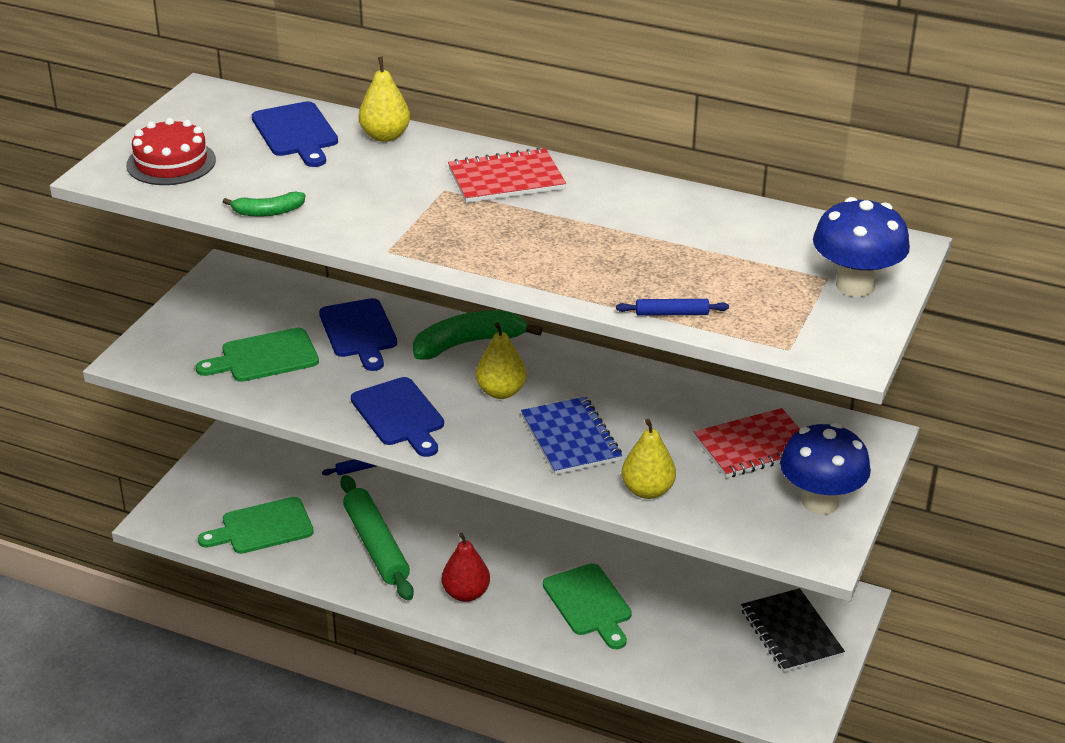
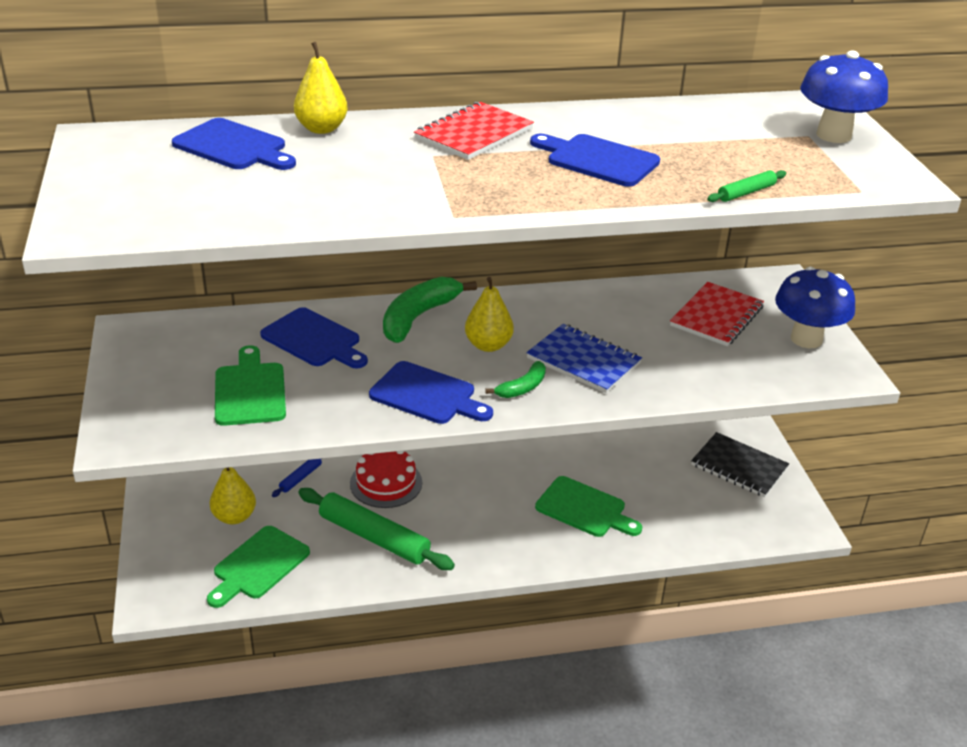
camera: 35 degrees left, 0 degrees up
red cake [126,118,216,185] -> red cake moved to [350,451,422,508]
green cutting board [196,327,319,382] -> green cutting board turned 135 degrees clockwise [215,345,286,426]
green banana [223,192,305,217] -> green banana moved to [485,361,546,398]
red pear [442,533,490,602] -> none
blue rolling pin [616,299,729,316] -> green rolling pin [707,170,786,202]
yellow pear [621,419,676,499] -> yellow pear moved to [210,467,256,524]
none -> blue cutting board [530,134,660,187]

